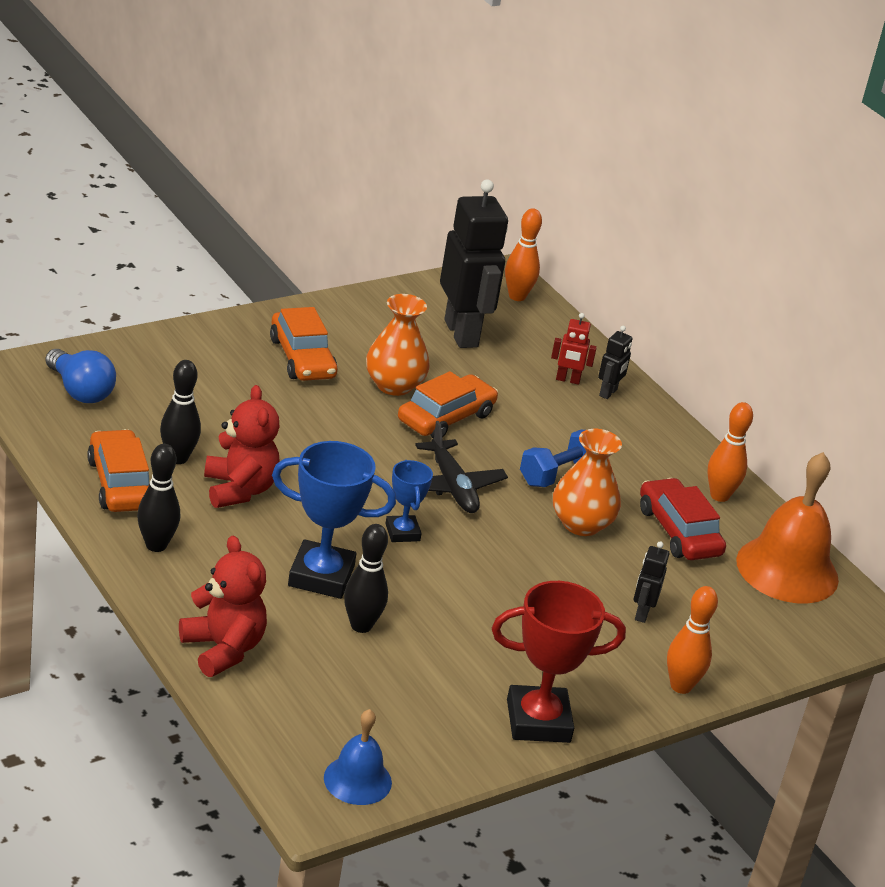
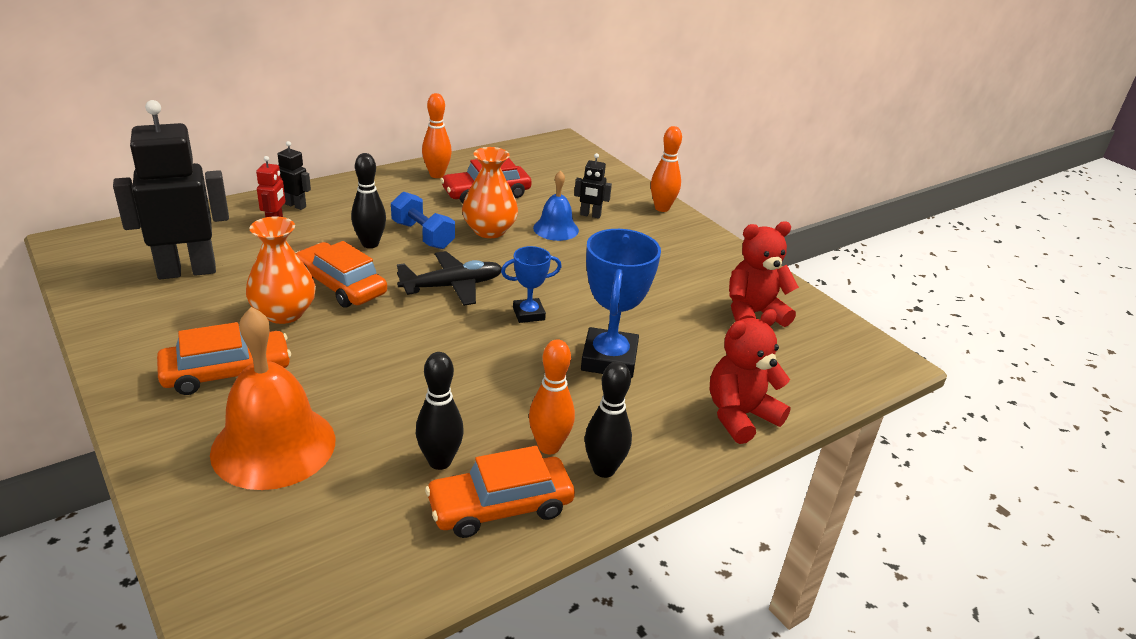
camera: 90 degrees left, 0 degrees up
blue light bulb [45,349,116,403] -> none
red teddy bear [204,385,279,508] -> red teddy bear moved to [729,221,799,327]
blue bell [324,709,392,805] -> blue bell moved to [533,170,579,241]
black bowling pin [344,524,388,633] -> black bowling pin moved to [351,153,386,248]
red trophy [492,581,626,743] -> none
orange bowling pin [505,208,542,301] -> orange bowling pin moved to [529,339,575,454]
orange bell [736,452,839,604] -> orange bell moved to [210,307,336,490]

